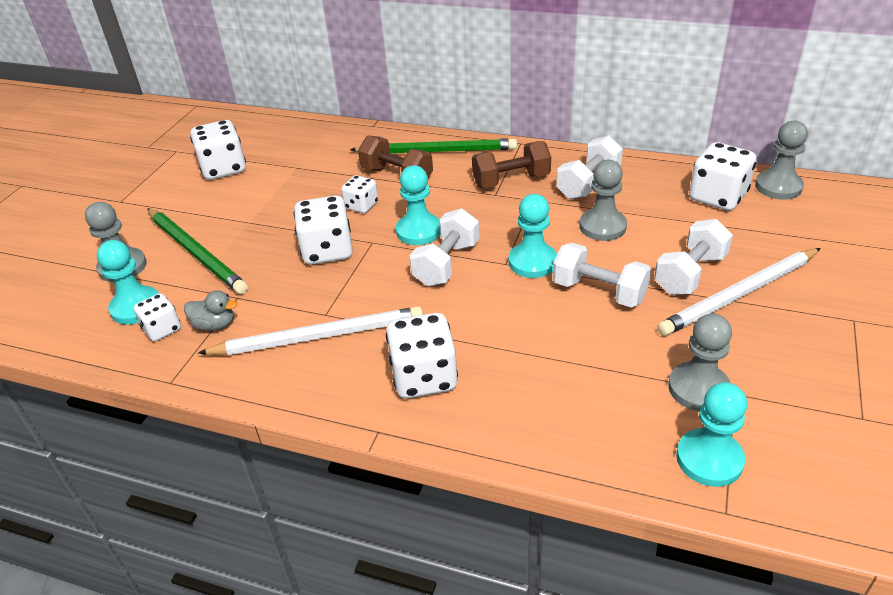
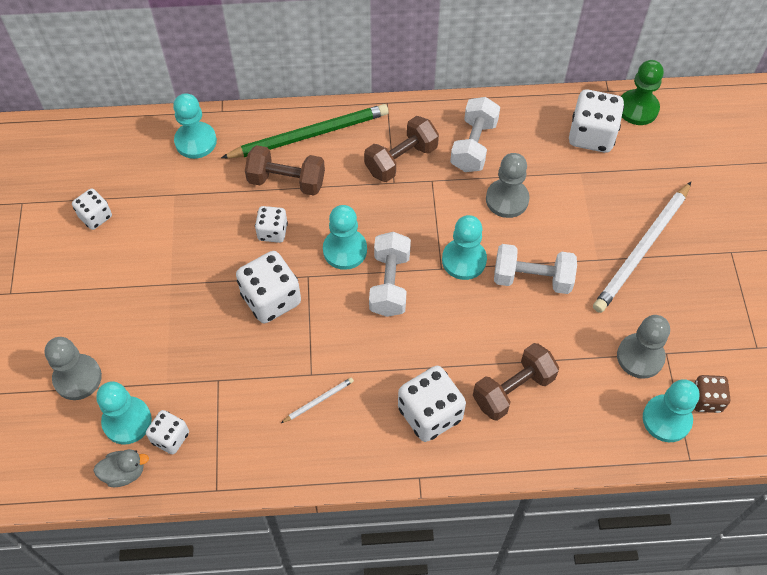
camera: 25 degrees left, 20 degrees up
green pencil [147,208,248,294] -> none
grey duck [184,290,237,331] -> grey duck moved to [93,449,149,487]
white dice [190,120,246,180] -> white dice [72,189,112,230], size x0.59
white pencil [198,306,423,355] -> white pencil [281,377,354,423], size x0.42
white dumbbell [654,219,733,295] -> none
grey pawn [755,120,808,200] -> green pawn [621,60,664,125]
none -> turquoise pawn [173,93,217,159]
none -> brown dumbbell [473,343,559,421]
none -> brown dice [694,375,730,413]

